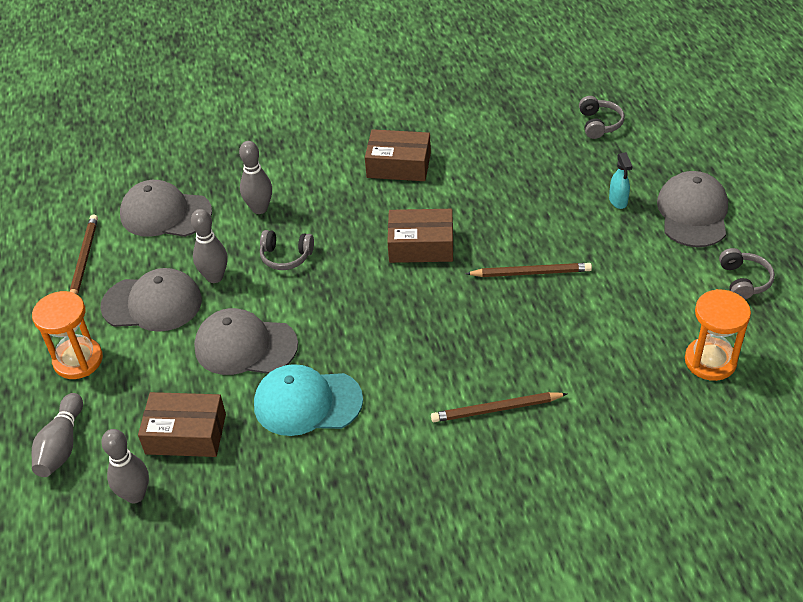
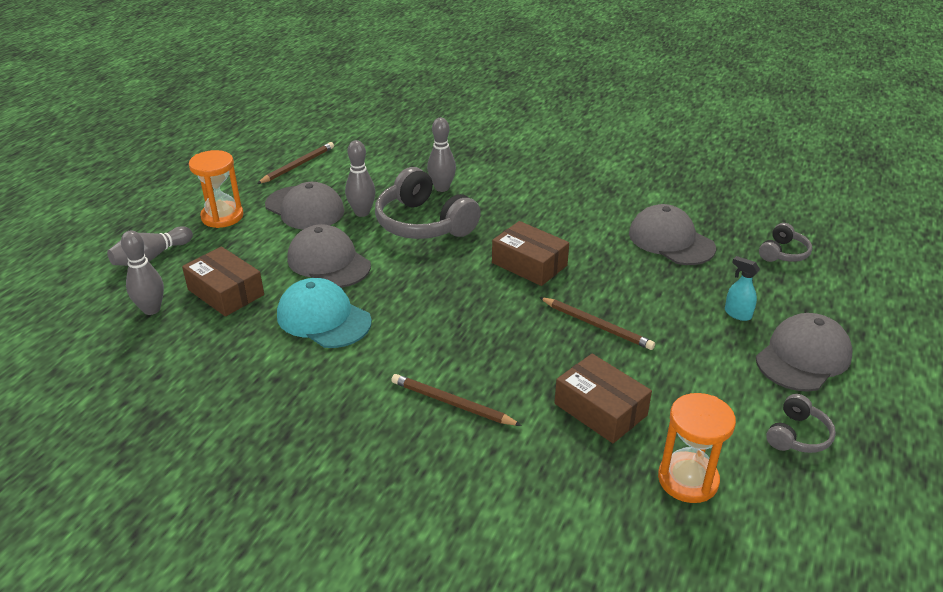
camera: 35 degrees right, 10 degrees down
grey cap [120,180,212,237] -> grey cap moved to [629,204,716,265]
grey headphones [260,230,314,270] -> grey headphones [375,167,481,239], size x2.01
brown box [365,129,431,181] -> brown box moved to [554,354,652,443]
turquoise spray bottle [609,152,633,209] -> turquoise spray bottle turned 105 degrees clockwise [725,256,760,321]

